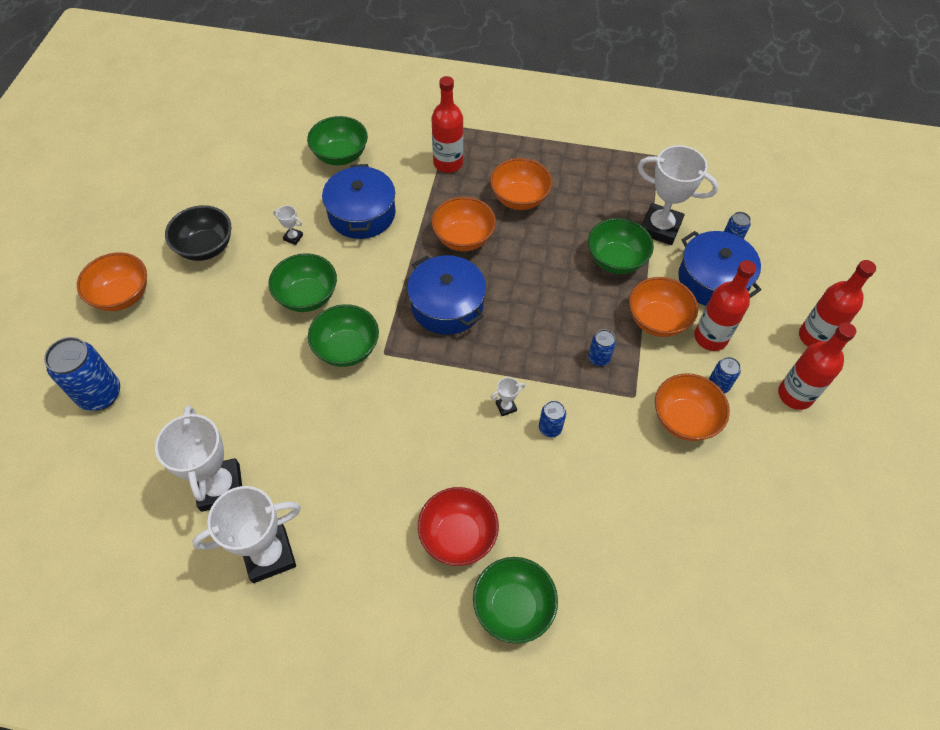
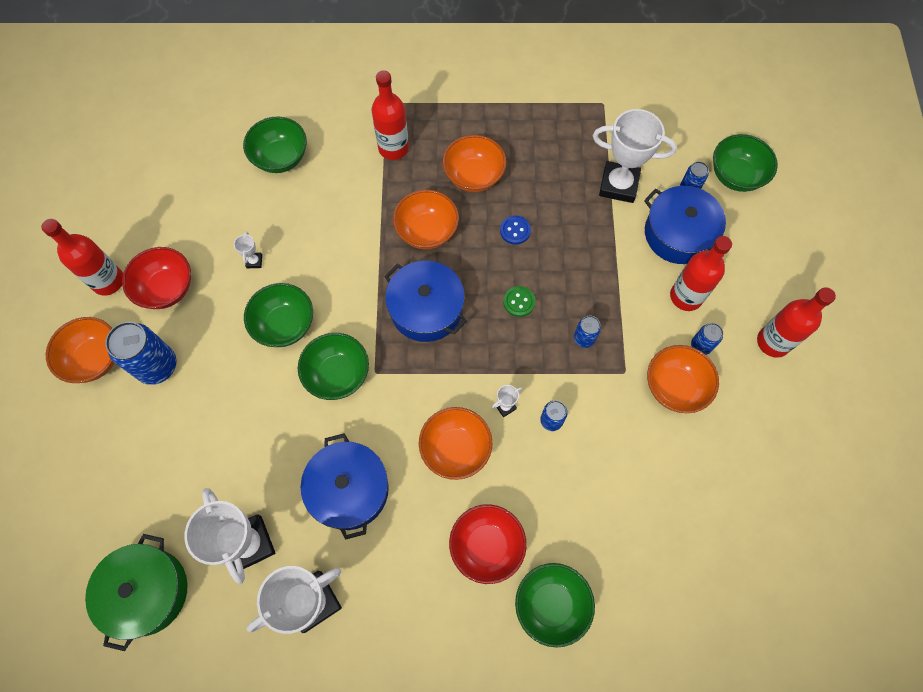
camera: 10 degrees left, 10 degrees up
blue can [44,337,120,411] -> blue can moved to [105,322,177,385]
black bowl [165,205,231,261] -> red bowl [122,247,191,309]
white trophy [273,205,303,245] -> white trophy turned 75 degrees clockwise [234,232,262,268]
blue pot [322,164,396,239] -> blue pot moved to [301,433,389,540]
green bowl [588,218,654,274] -> green bowl moved to [713,134,778,192]
orange bowl [629,277,698,337] -> orange bowl moved to [419,407,493,480]
red bottle [799,260,876,347] -> red bottle moved to [41,219,123,296]
none -> green pot [85,534,188,651]
none -> blue button [500,215,531,245]
none -> green button [503,286,535,317]

